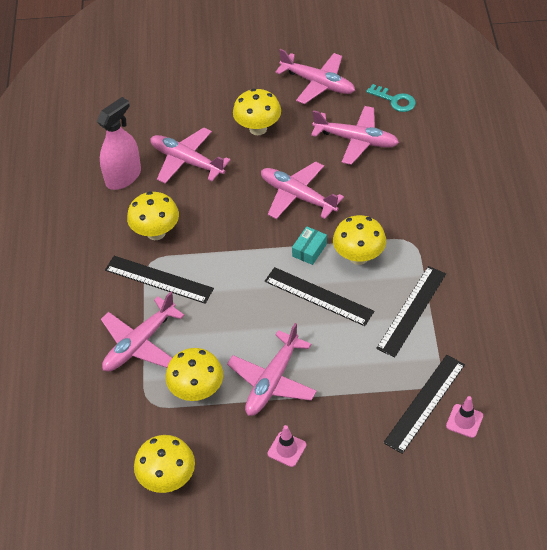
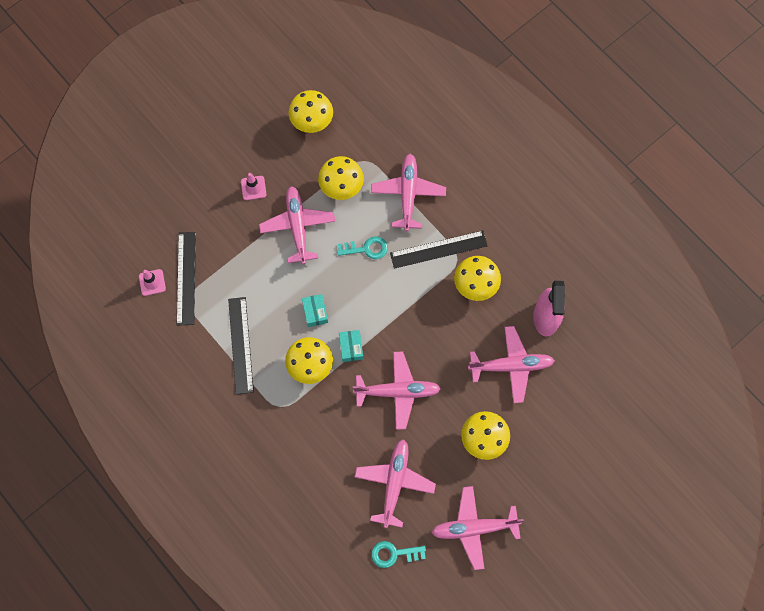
camera: 140 degrees right, 20 degrees up
black ruler [265,267,374,326] -> turquoise box [302,294,328,327]
pink plane [311,106,399,165] -> pink plane turned 120 degrees clockwise [355,439,436,528]
none -> turquoise key [337,236,388,259]

